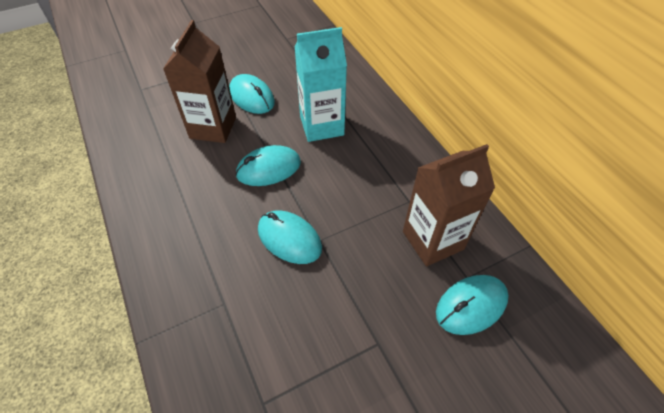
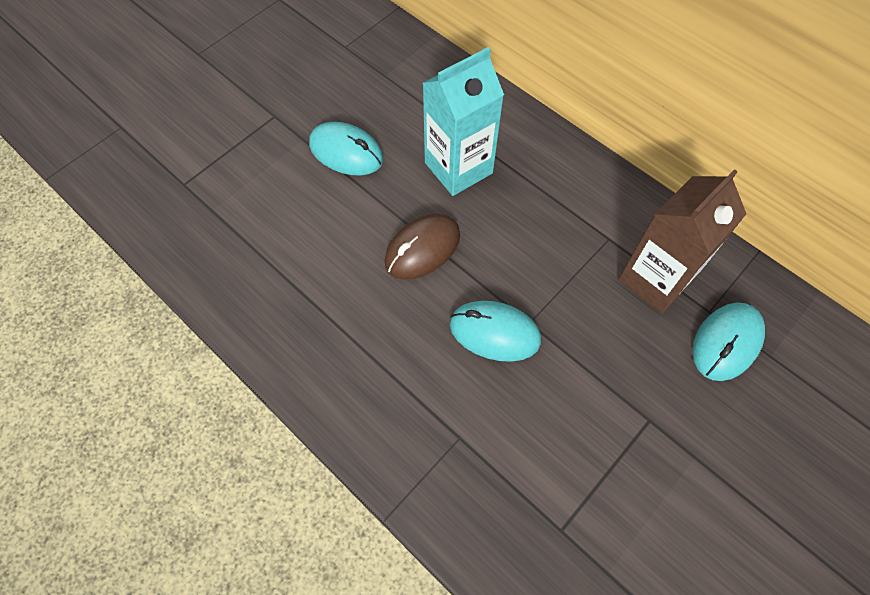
camera: 20 degrees left, 10 degrees up
brown carton [163,20,236,143] -> none
turquoise mouse [235,145,301,186] -> brown mouse [384,214,460,279]

